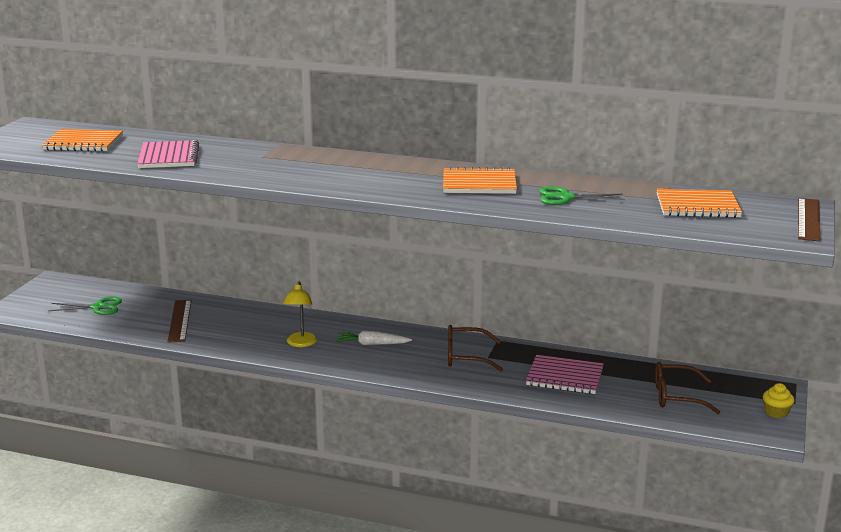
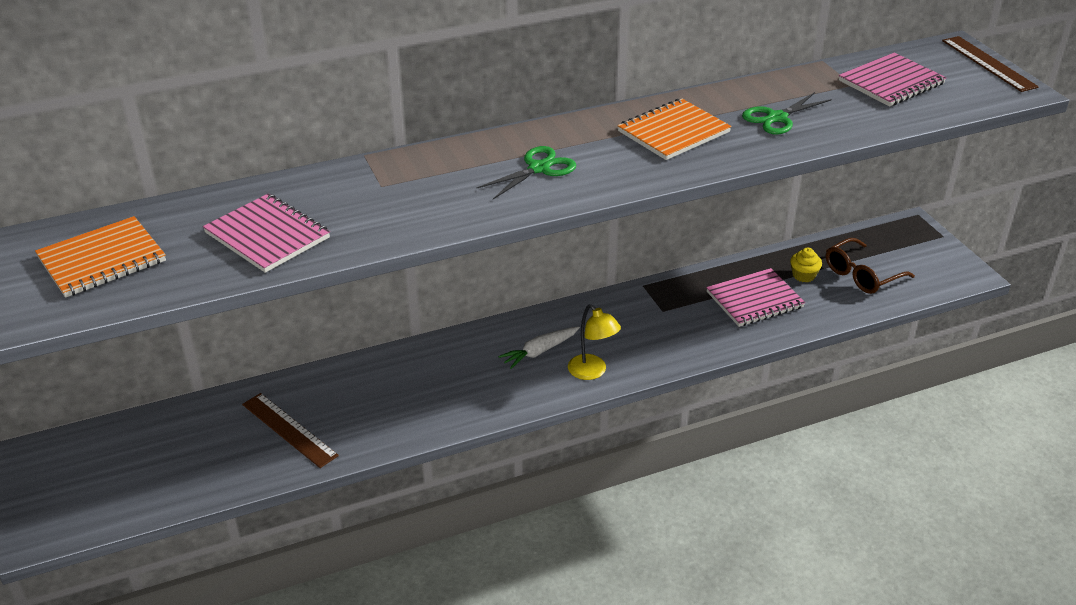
camera: 40 degrees left, 15 degrees up
green scissors [48,297,122,315] -> green scissors moved to [477,146,577,199]
yellow lamp [283,282,317,347] -> yellow lamp moved to [568,304,621,380]
brown glasses [448,325,503,371] -> none
orange notebook [657,189,742,218] -> pink notebook [839,52,946,107]
yellow cupcake [763,383,794,418] -> yellow cupcake moved to [790,248,822,283]

